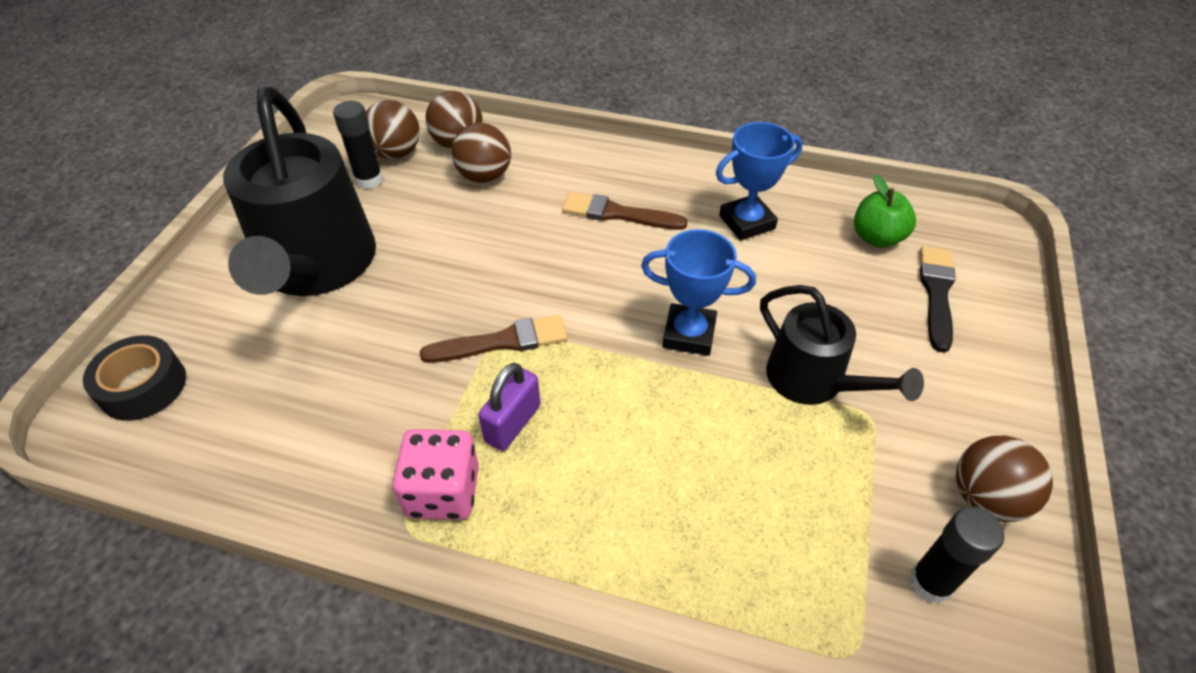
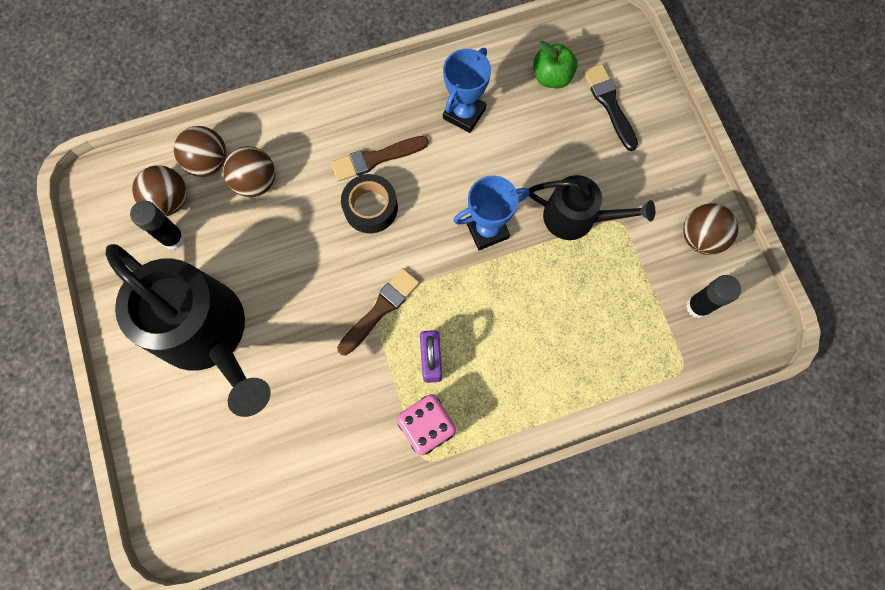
camera: 35 degrees left, 25 degrees up
black tape [83,335,186,421] -> black tape moved to [341,174,398,233]

